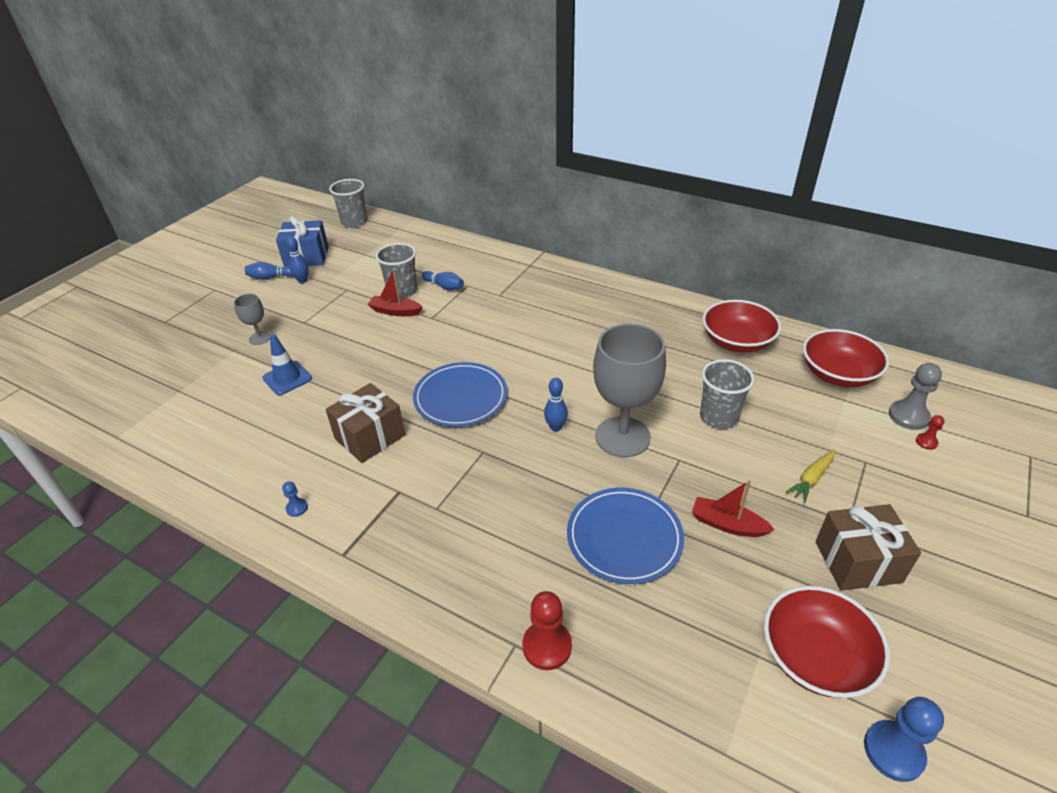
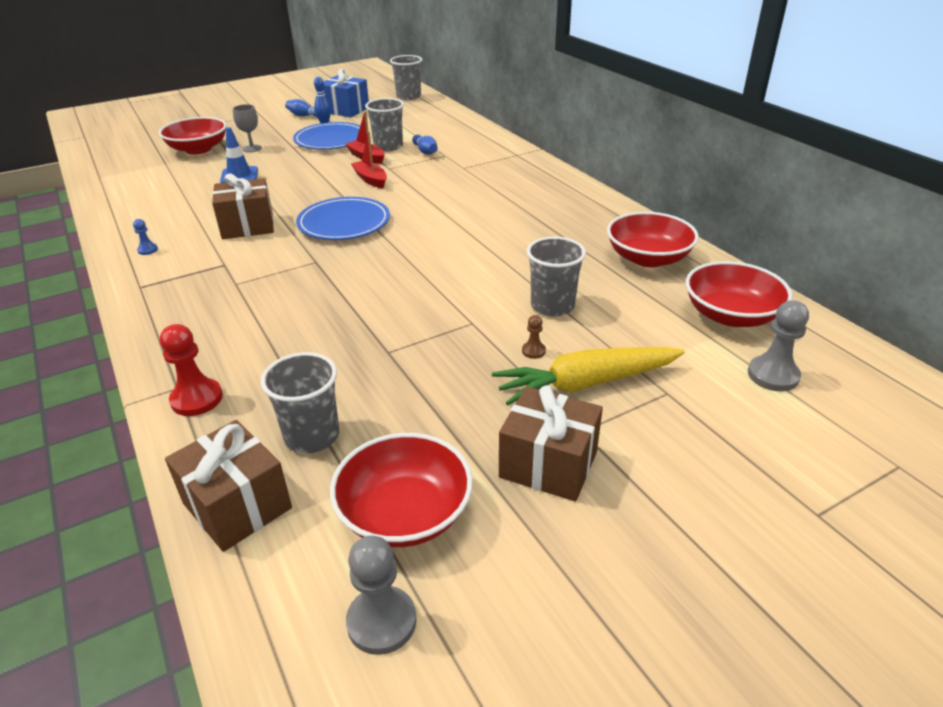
camera: 30 degrees right, 5 degrees down
blue bowling pin [544,378,568,431] -> none
blue plate [567,488,684,584] -> blue plate moved to [293,122,360,150]
grey goblet [593,324,666,457] -> none
red boat [692,480,775,537] -> red boat moved to [351,131,387,188]
yellow carrot [786,450,835,503] -> yellow carrot [492,347,685,405], size x1.96
blue pawn [864,697,944,782] -> grey pawn [346,536,416,655]
red pawn [916,415,945,450] -> none
none -> red bowl [159,117,227,154]
none -> brown gift [165,420,292,552]
none -> grey cup [260,352,339,453]
none -> brown pawn [522,315,546,359]

